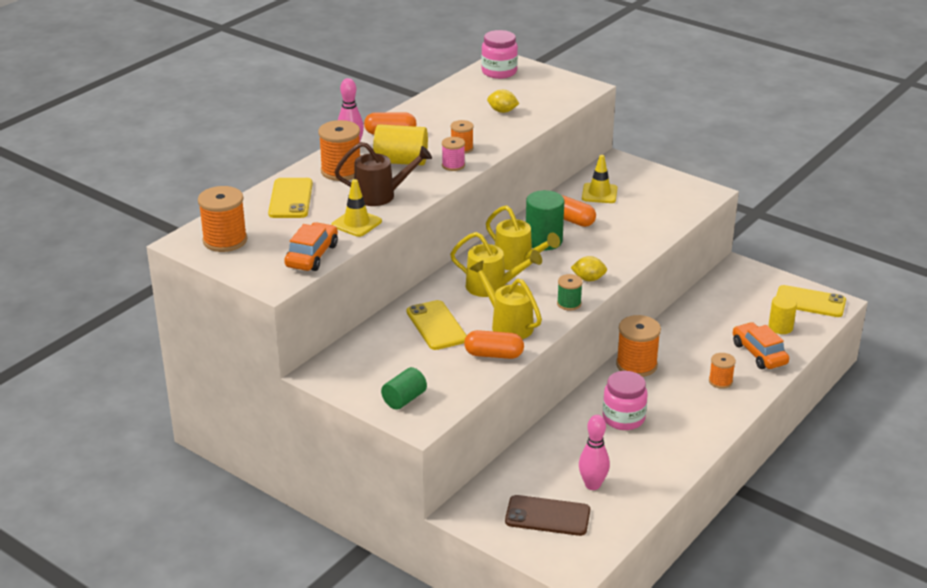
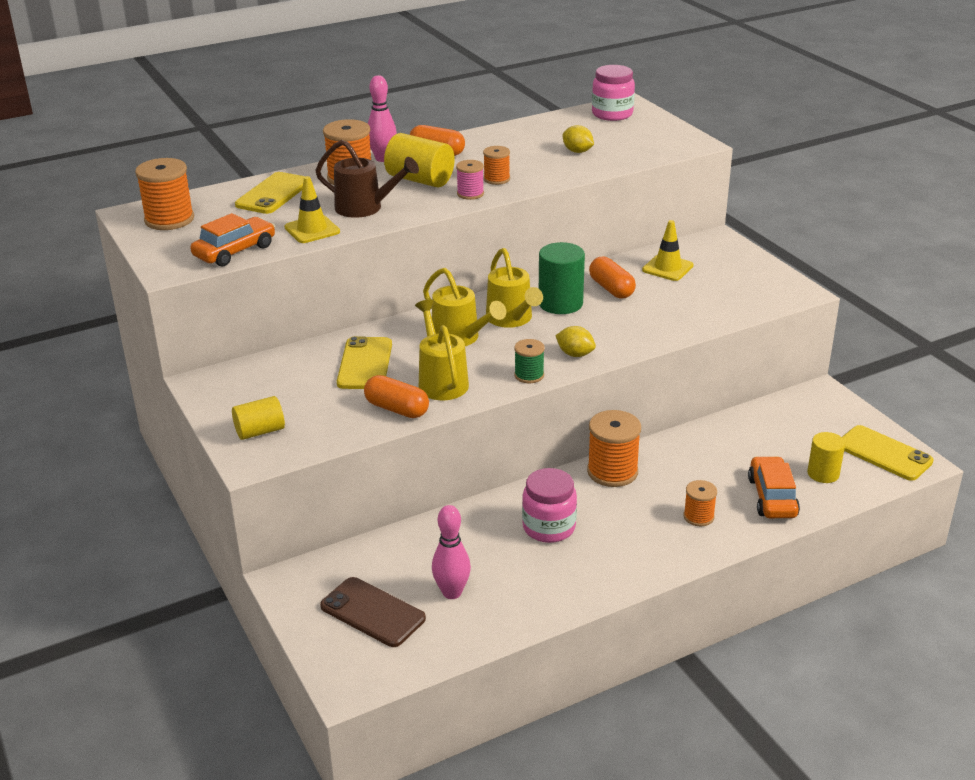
camera: 25 degrees right, 0 degrees up
green cylinder [381,367,427,410] -> yellow cylinder [232,396,285,440]

